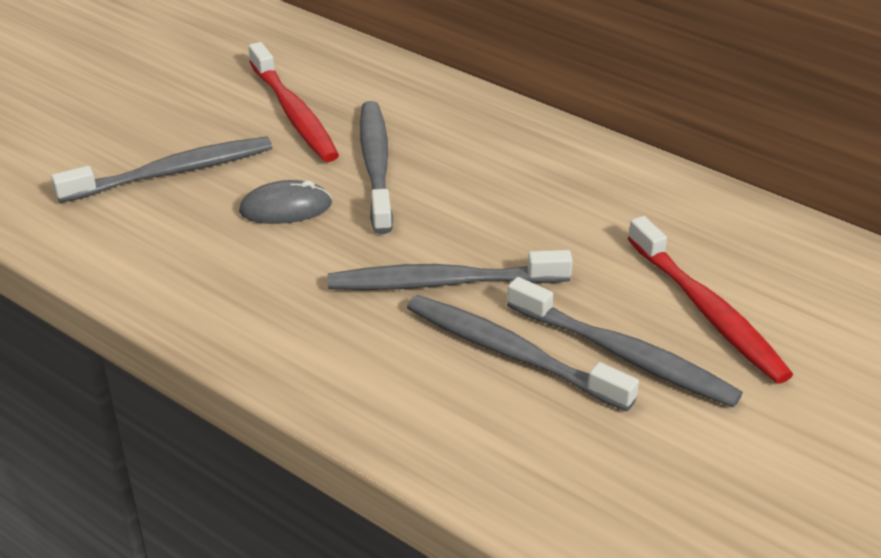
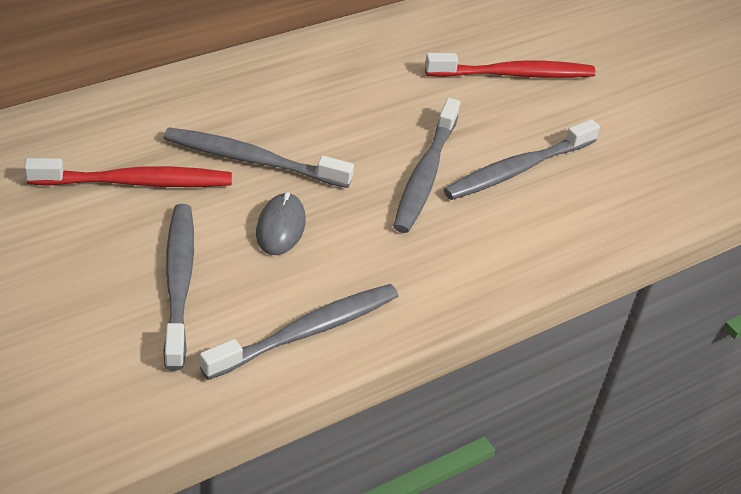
camera: 75 degrees left, 5 degrees up
grey toothbrush [507,277,743,407] -> grey toothbrush moved to [200,284,398,380]

